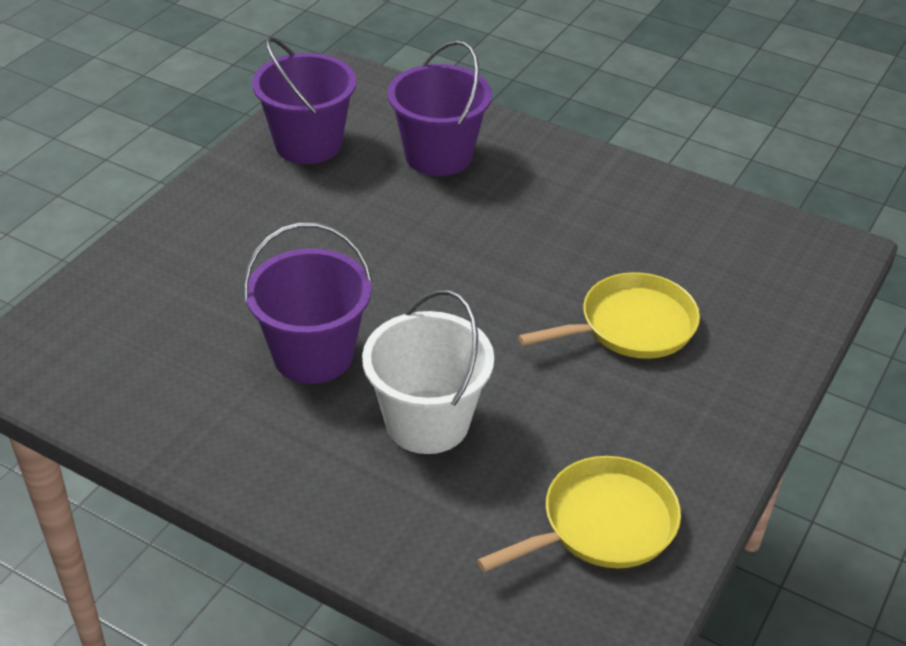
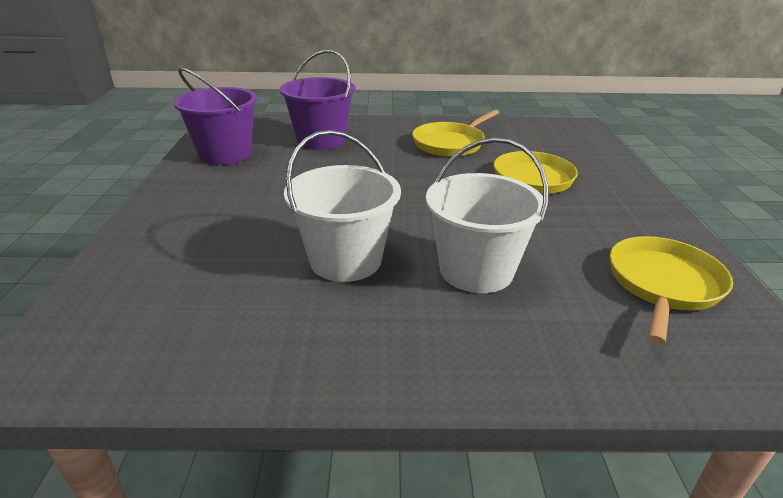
camera: 30 degrees left, 10 degrees down
purple bucket [243,223,372,384] -> white bucket [284,130,401,282]
none -> yellow pan [412,110,499,157]

